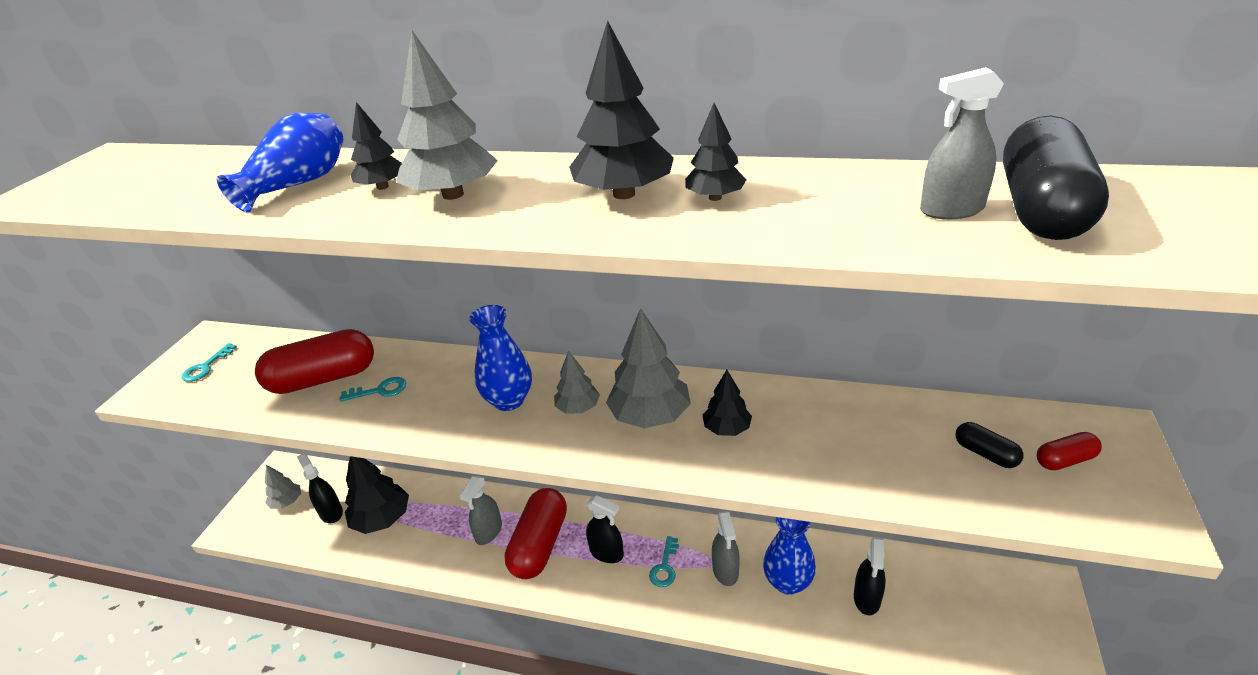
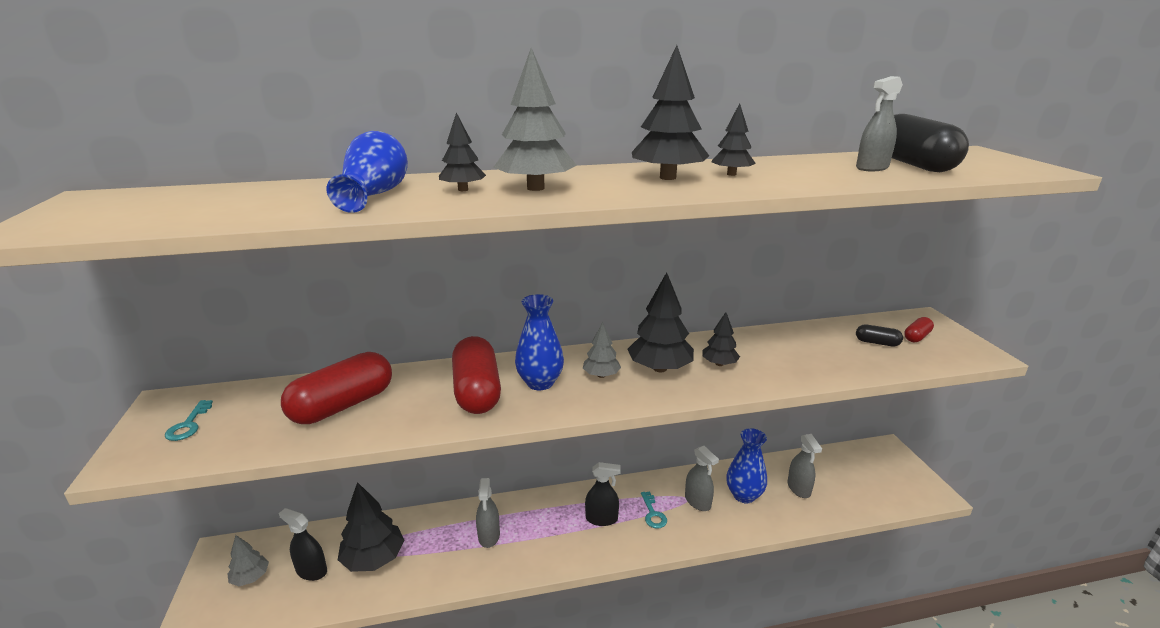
camera: 30 degrees left, 10 degrees down
turquoise key [339,377,406,402] -> none
red capsule [504,488,567,579] -> red capsule moved to [452,336,501,414]
grey tree [606,308,691,428] -> black tree [627,272,694,372]
black spray bottle [854,537,886,615] -> grey spray bottle [787,434,822,498]

